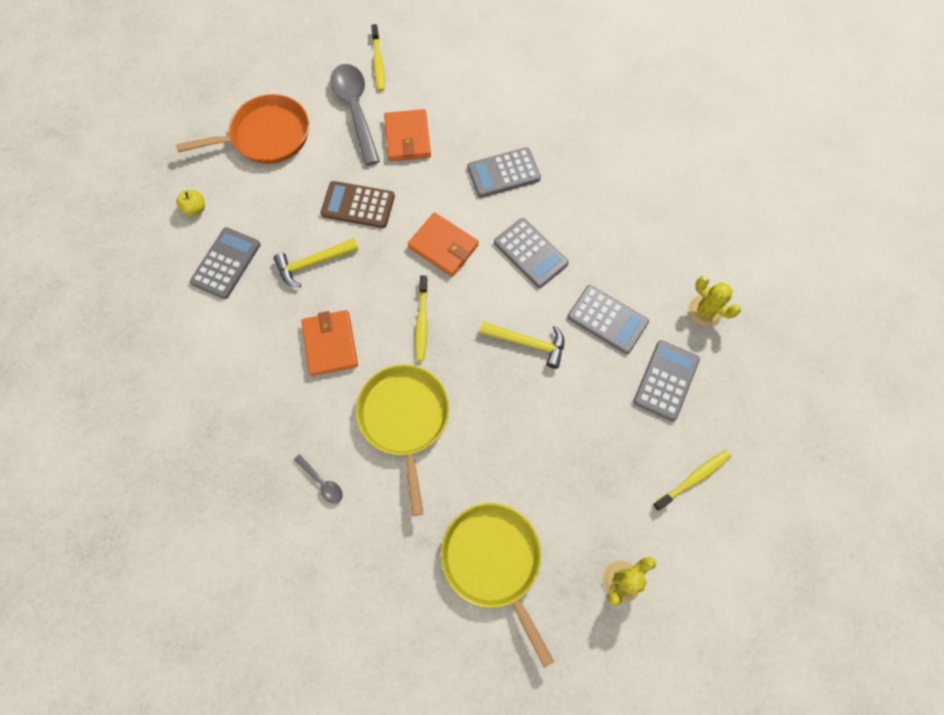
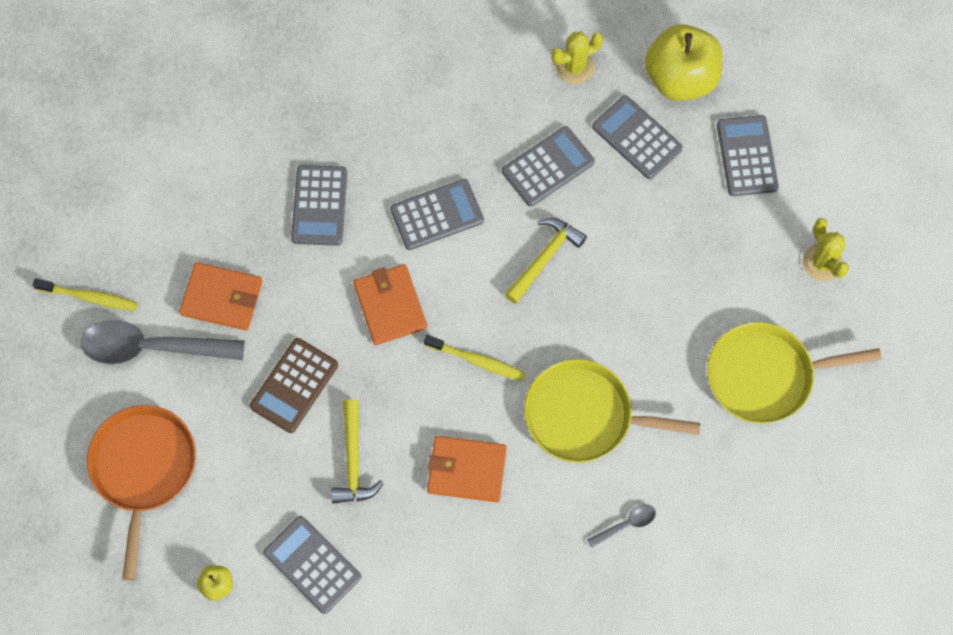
camera: 70 degrees left, 0 degrees up
orange wallet [408,212,479,277] -> orange wallet turned 75 degrees counterclockwise [353,264,427,345]
yellow toothbrush [653,450,731,511] -> grey calculator [717,115,779,196]
none -> yellow apple [645,24,722,101]

